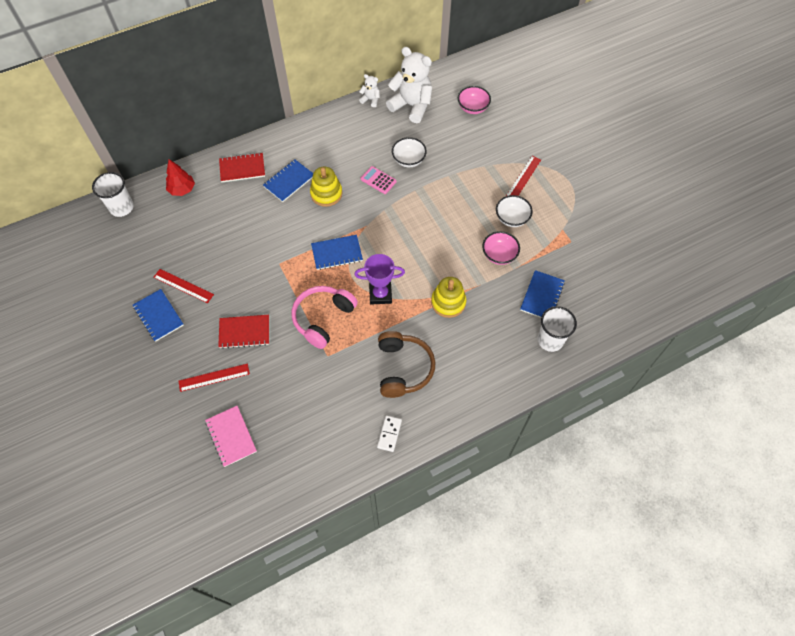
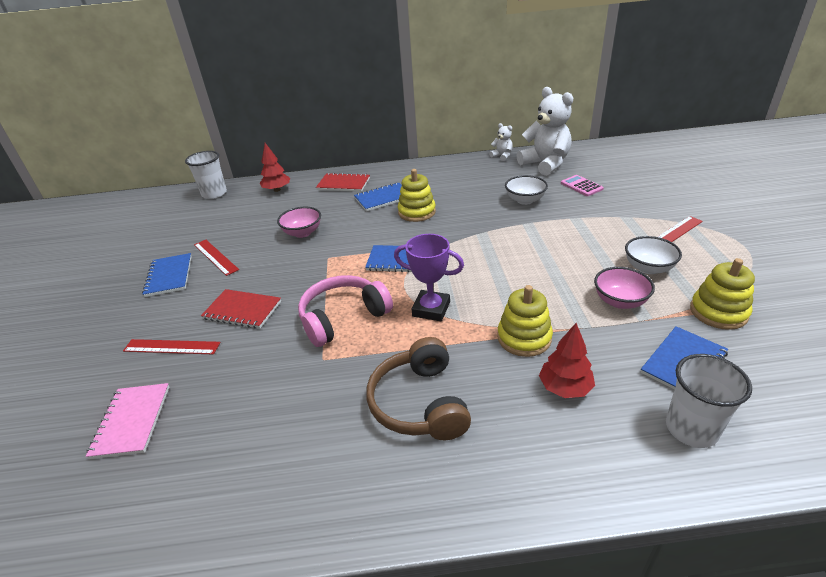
camera: 25 degrees right, 25 degrees down
pink calculator [360,166,397,194] -> pink calculator moved to [561,175,604,196]
white domino [377,415,402,452] -> none
brown headphones [378,331,436,398] -> brown headphones turned 150 degrees clockwise [366,337,471,440]
pink bowl [458,86,491,114] -> pink bowl moved to [277,207,321,238]
none -> red tree [539,323,595,398]
none -> yellow stacking toy [690,258,755,330]

